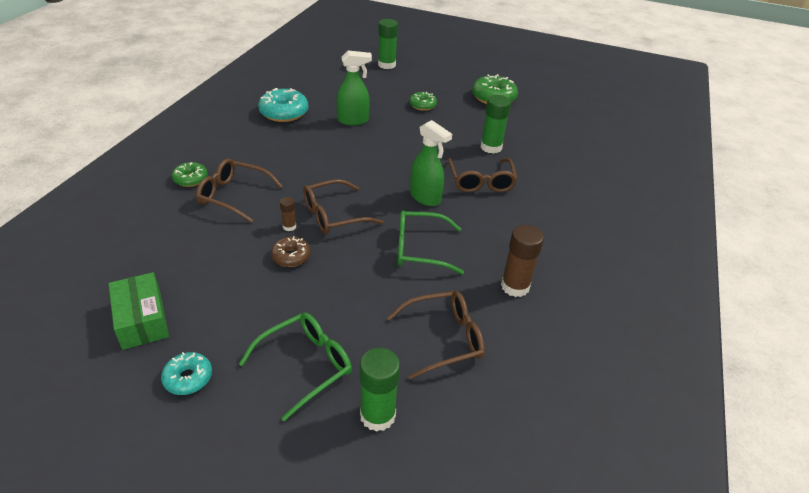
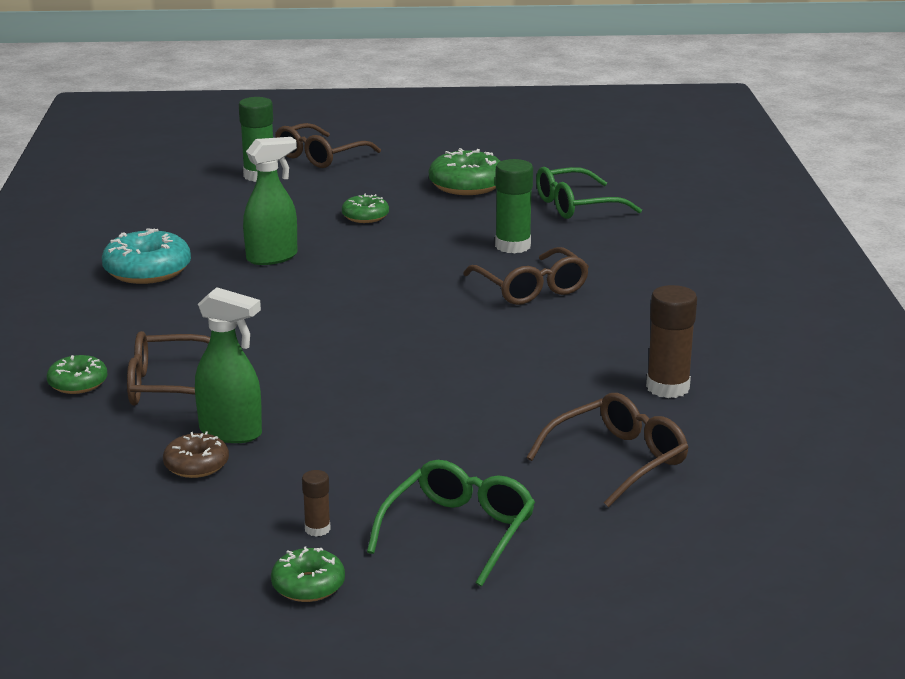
camera: 20 degrees left, 15 degrees down
green box [109,272,169,350] -> none
turquoise donut [161,352,212,395] -> green donut [271,546,345,602]
brown donut [271,236,310,267] -> brown donut moved to [163,432,229,478]
brown glue stick [280,197,296,231] -> brown glue stick moved to [302,470,331,536]
brown glasses [303,179,383,234] -> brown glasses moved to [275,123,381,168]
green glue stick [360,348,400,432] -> none
green glasses [398,210,464,275] -> green glasses moved to [536,167,642,219]
green spray bottle [410,120,452,206] -> green spray bottle moved to [195,287,262,443]

